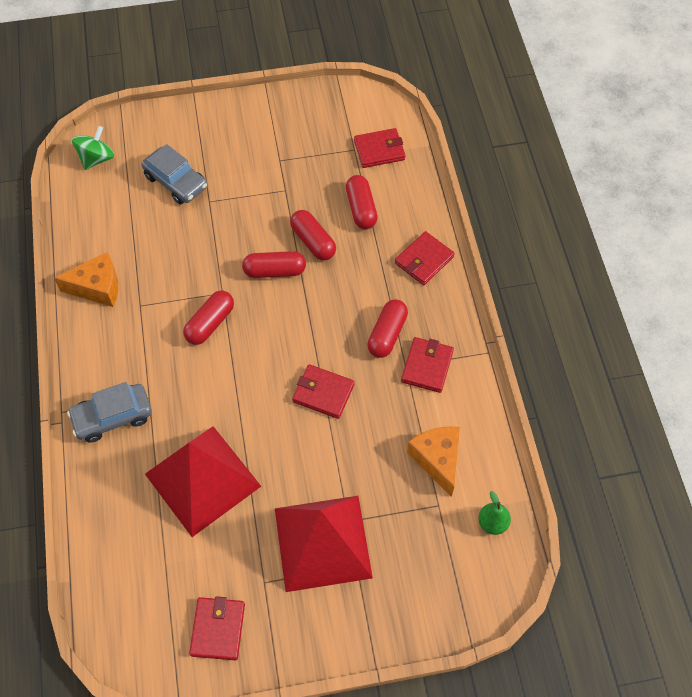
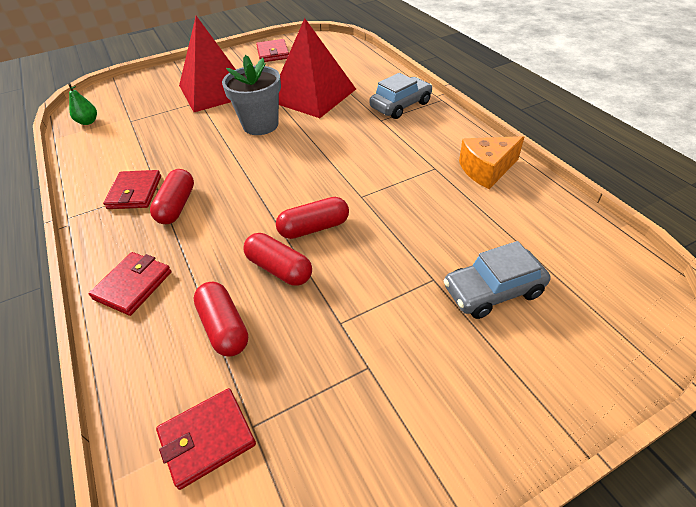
camera: 165 degrees right, 15 degrees down
green spinning top [72,126,114,170] -> none
grey car [141,144,207,204] -> grey car turned 45 degrees counterclockwise [443,241,551,319]
red capsule [183,291,234,345] -> none
red wallet [292,364,355,419] -> none
orange cheese [407,426,460,497] -> none
none -> grey flower pot [222,55,281,135]

